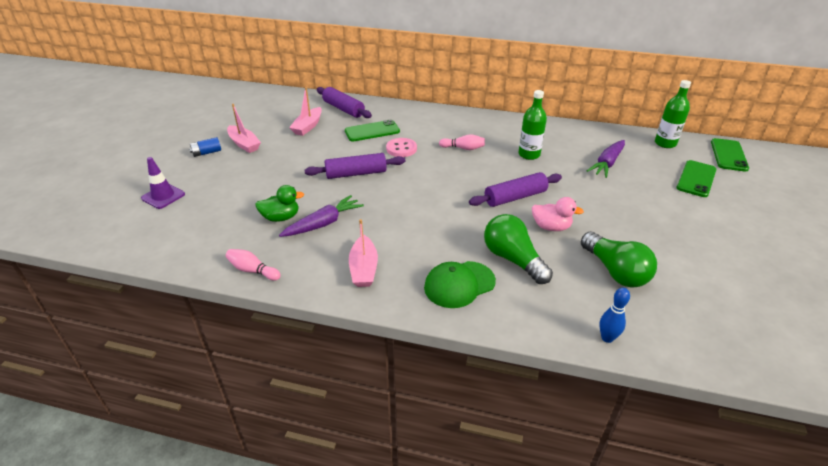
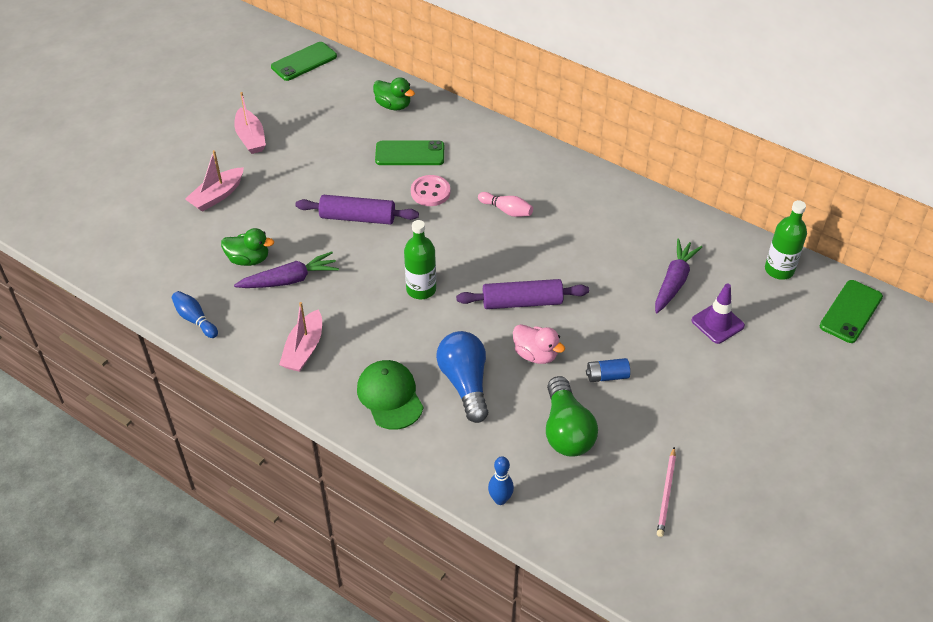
camera: 20 degrees right, 10 degrees up
purple traffic cone [141,157,185,209] -> purple traffic cone moved to [691,284,745,344]
blue battery [189,137,221,157] -> blue battery moved to [586,358,630,382]
pink bowling pin [226,249,281,281] -> blue bowling pin [172,291,218,338]
pink boat [289,87,322,136] -> pink boat moved to [185,150,244,212]
purple rolling pin [317,87,372,118] -> green duck [373,77,415,110]
green cap [424,261,496,308] -> green cap turned 75 degrees clockwise [357,360,423,430]
green light bulb [484,214,553,284] -> blue light bulb [436,331,488,423]
green bottle [518,90,547,160] -> green bottle moved to [404,220,436,299]
purple carrot [587,140,625,178] -> purple carrot turned 150 degrees clockwise [655,239,702,313]
green phone [676,160,716,197] -> green phone moved to [271,42,337,81]
none -> pink pencil [657,447,676,537]

